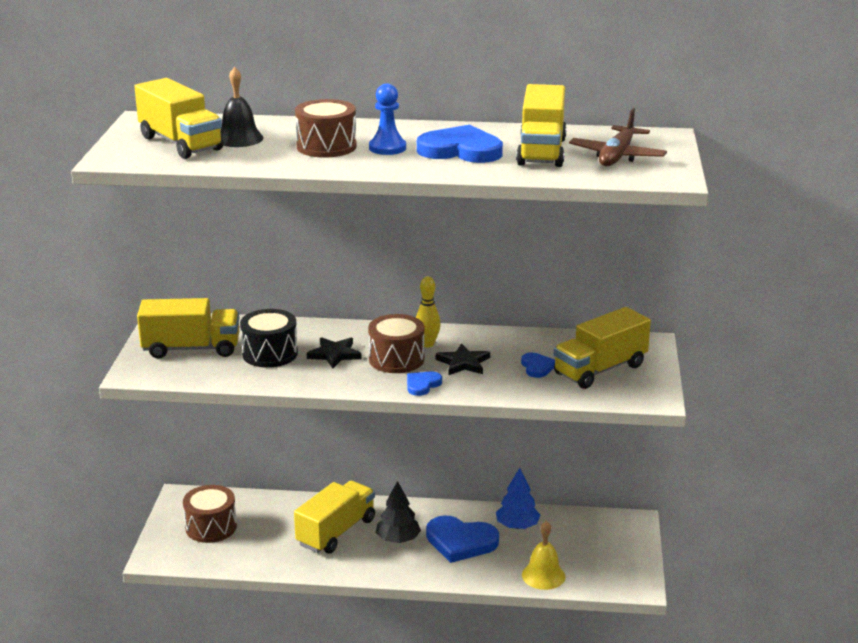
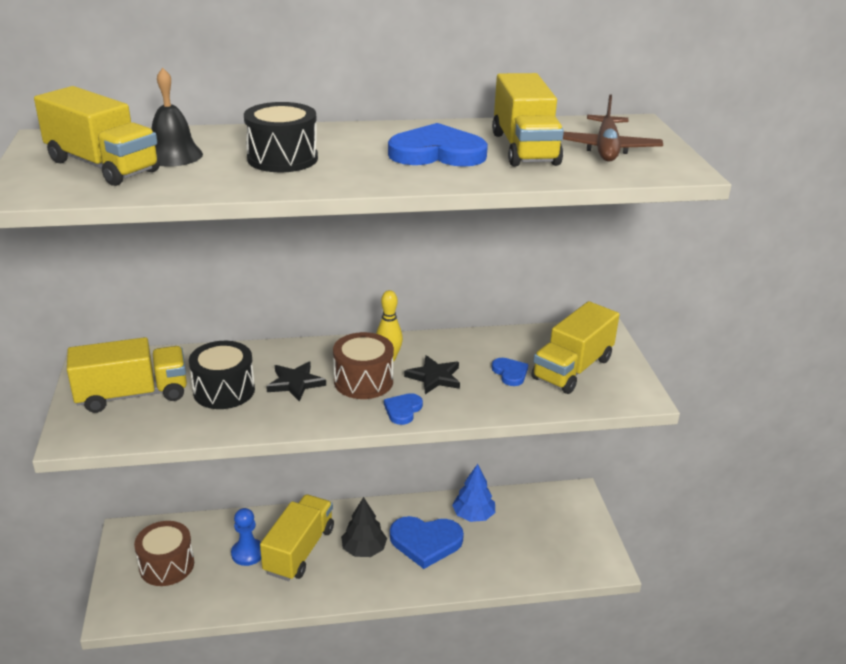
camera: 15 degrees left, 5 degrees up
brown drum [295,99,357,158] -> black drum [244,102,318,172]
blue pawn [369,84,406,155] -> blue pawn moved to [231,508,261,566]
yellow bell [522,521,565,590] -> none

